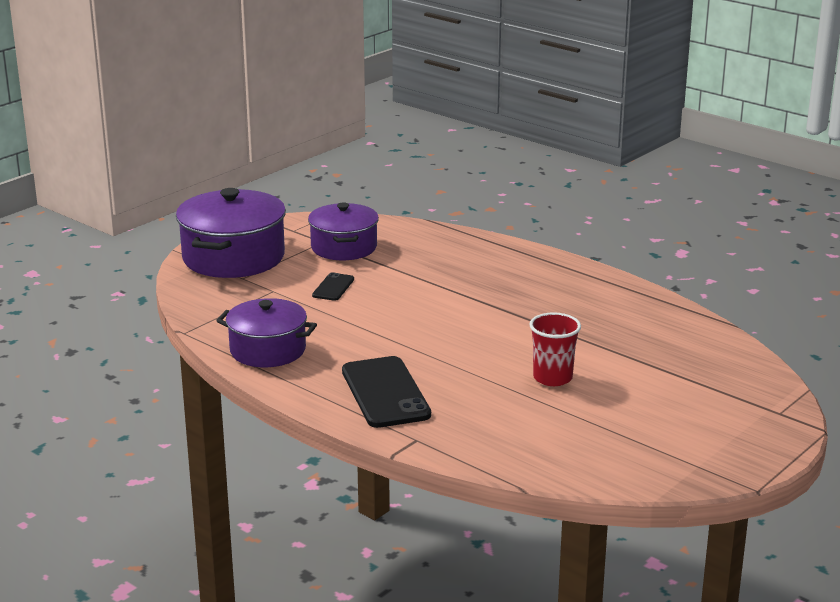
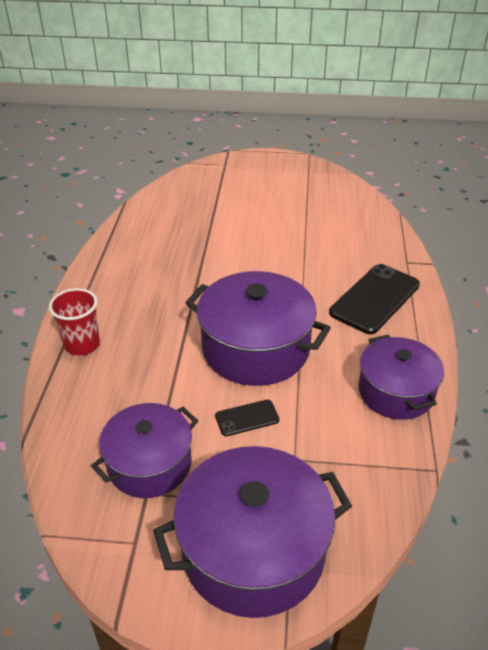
camera: 125 degrees left, 15 degrees up
red cup [529,312,581,386] -> red cup moved to [49,288,100,355]
none -> purple pot [185,271,331,386]

